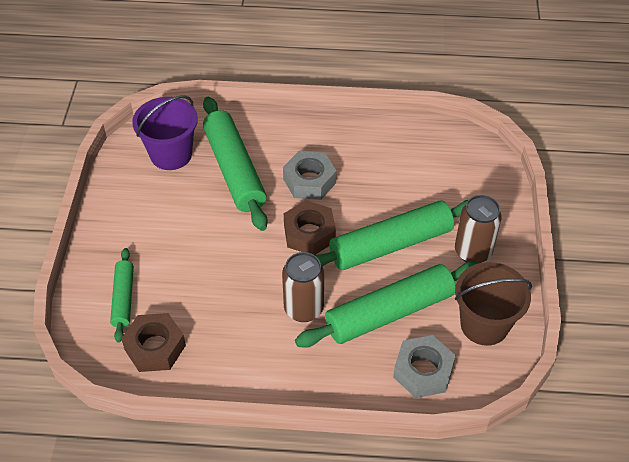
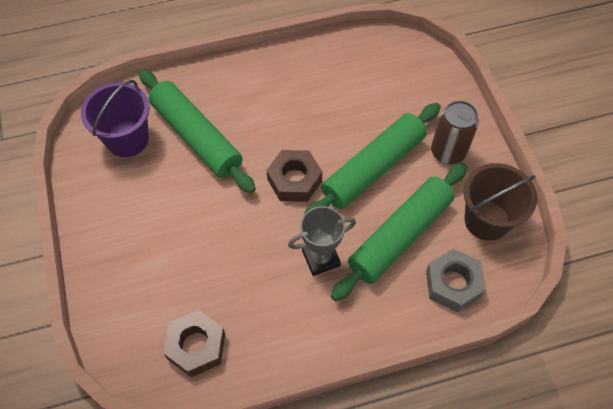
camera: 20 degrees left, 10 degrees up
green rolling pin [110,248,134,343] -> none
brown can [282,252,324,322] -> grey trophy [288,206,356,276]
grey nut [283,151,337,200] -> none

